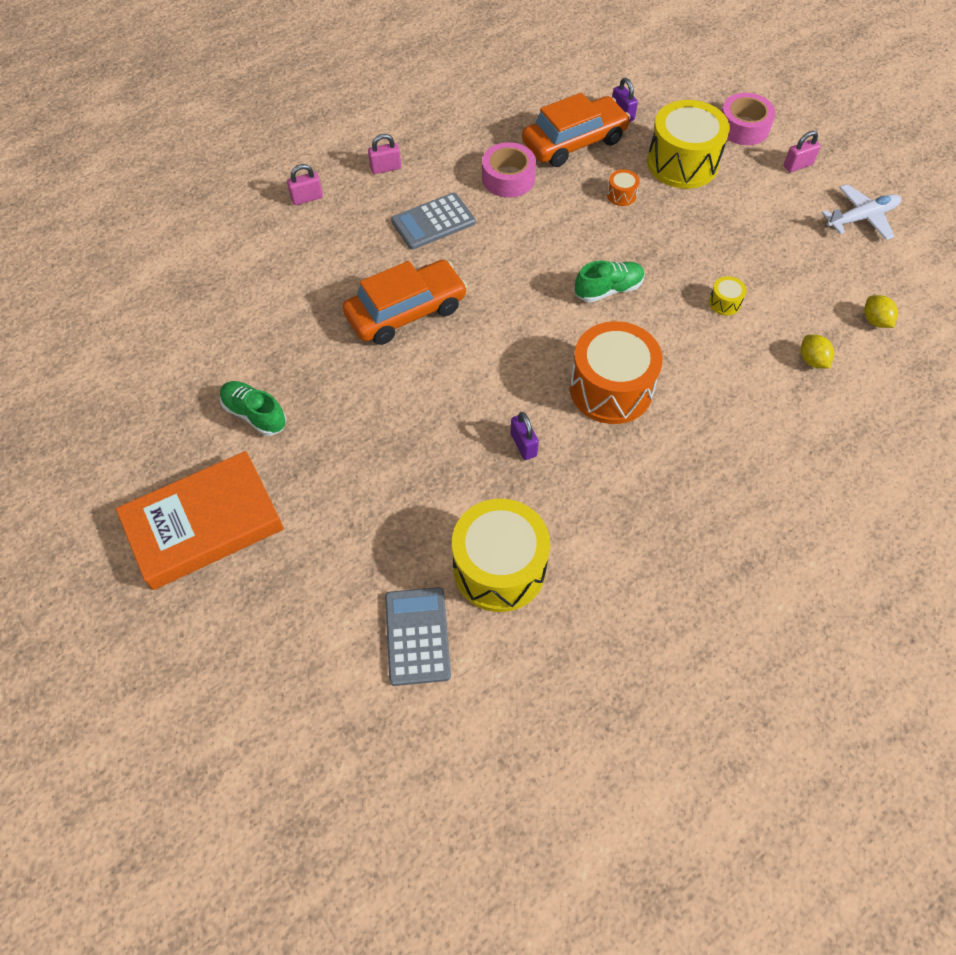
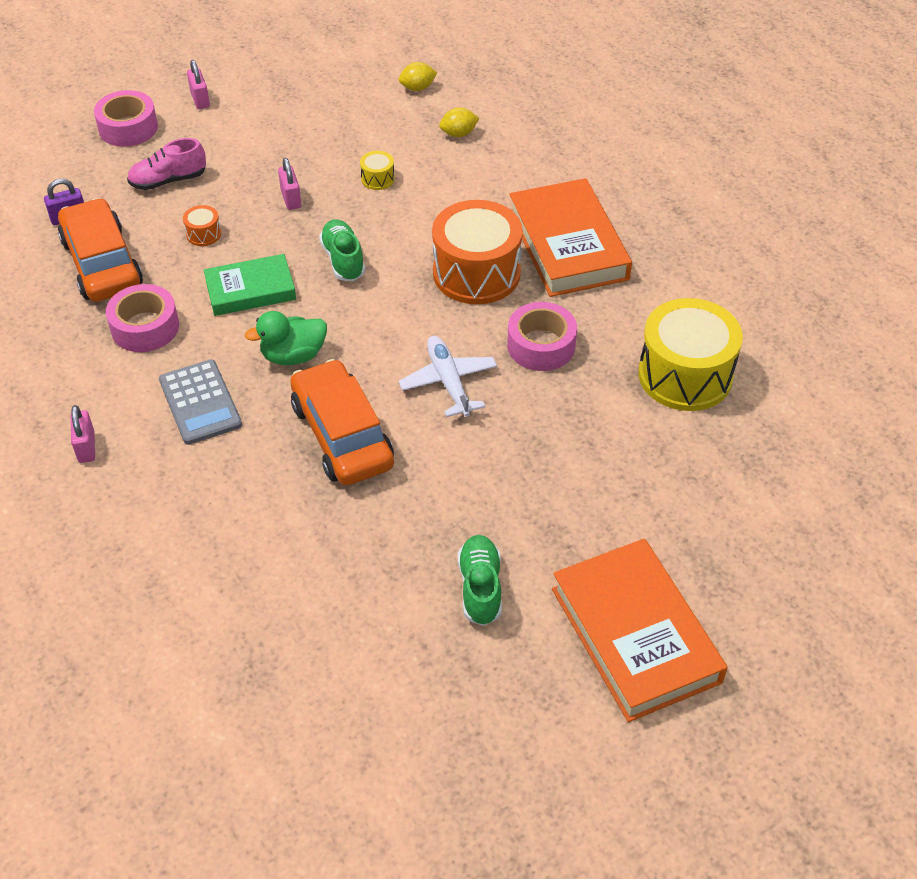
camera: 85 degrees left, 10 degrees down
green shoe [220,381,287,436] -> green shoe turned 135 degrees clockwise [458,535,502,626]
pink padlock [287,164,323,205] -> pink padlock moved to [278,158,301,210]
grey calculator [385,587,451,686] -> none
purple padlock [510,412,539,460] -> pink tape [507,302,577,371]
yellow drum [647,100,730,189] -> pink shoe [127,138,206,190]
white plane [822,184,901,240] -> white plane moved to [398,336,497,417]
none -> green book [204,254,296,316]
none -> green duck [245,311,327,365]
none -> orange book [509,178,632,297]

